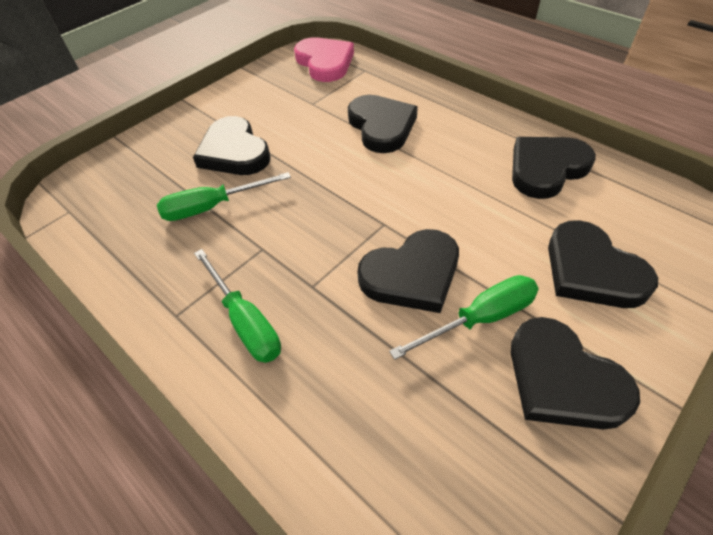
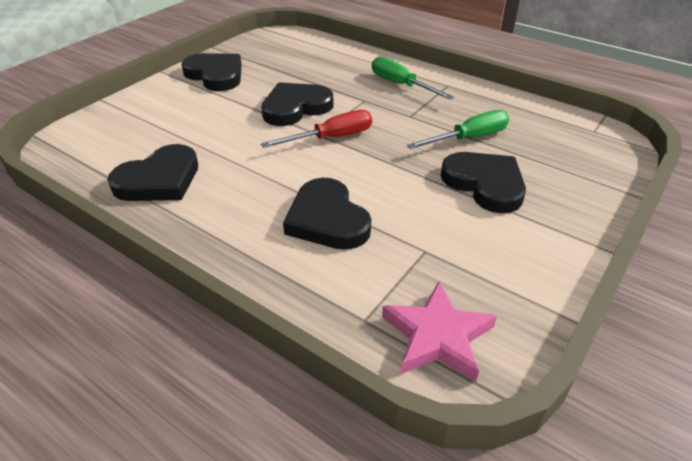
camera: 170 degrees right, 10 degrees down
pink heart [294,37,354,82] -> pink star [382,281,497,382]
green screwdriver [389,275,539,360] -> none
black heart [548,220,658,308] -> none
none -> red screwdriver [261,110,372,148]

